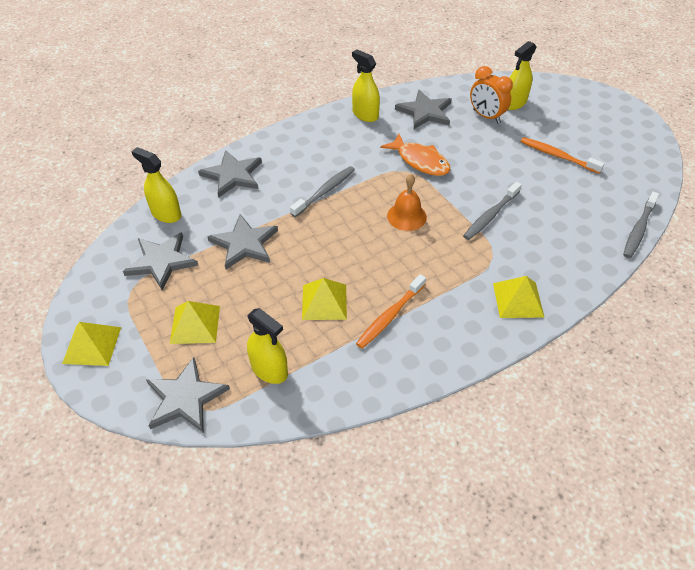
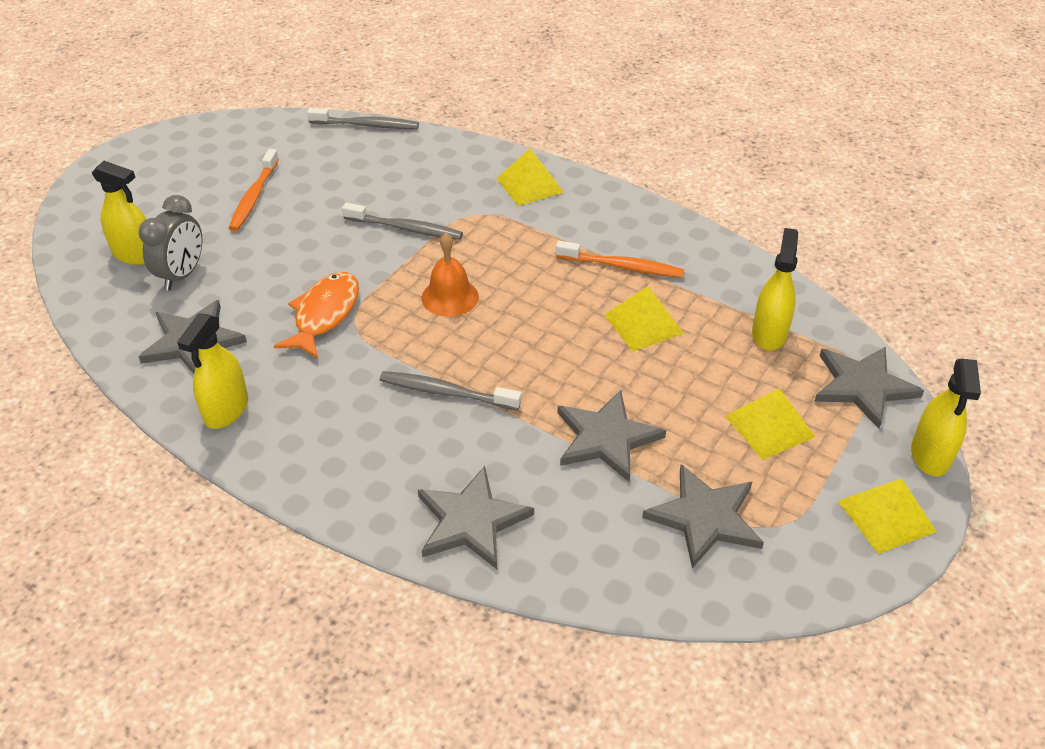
camera: 115 degrees left, 5 degrees down
yellow spray bottle [131,147,181,223] -> yellow spray bottle moved to [911,359,981,476]
orange clock [470,66,513,123] -> grey clock [138,195,203,290]

